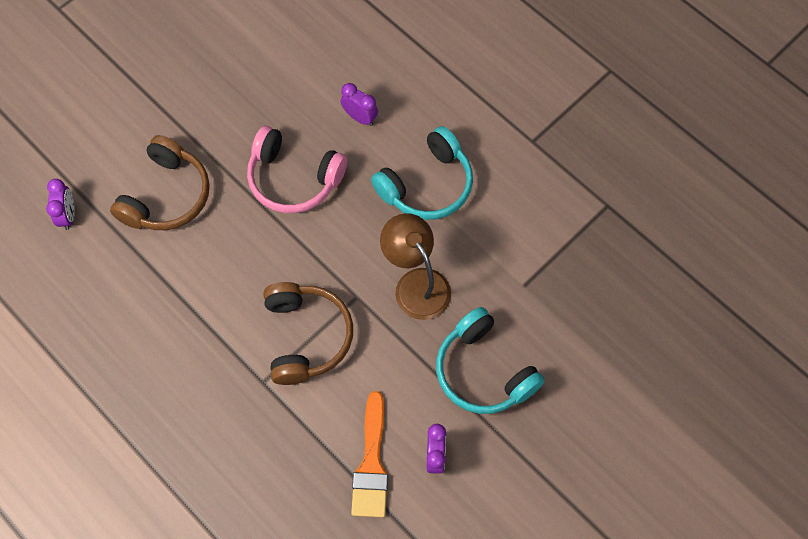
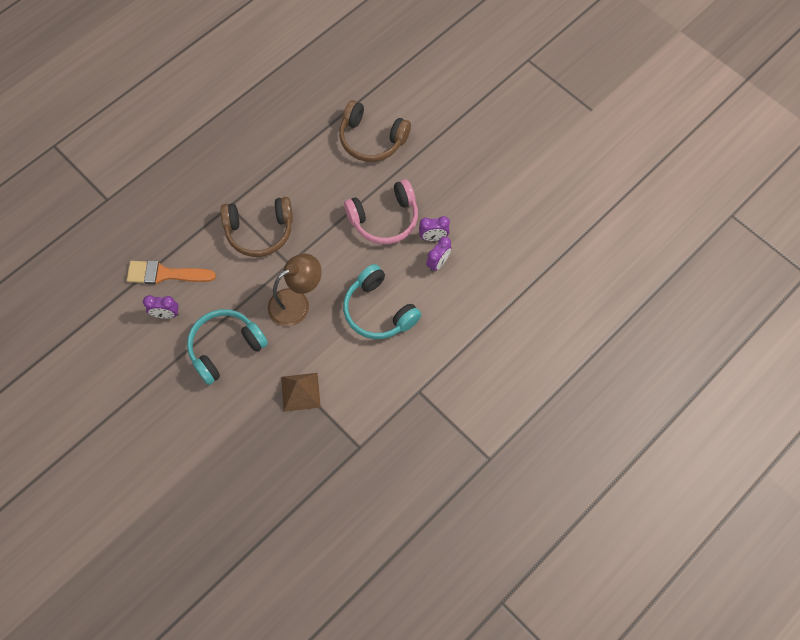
camera: 90 degrees right, 0 degrees up
purple clock [46,179,75,230] -> purple clock moved to [419,216,450,241]
pink headphones [247,126,347,213] -> pink headphones turned 135 degrees counterclockwise [344,179,418,244]
none -> brown pyramid [281,373,321,412]

